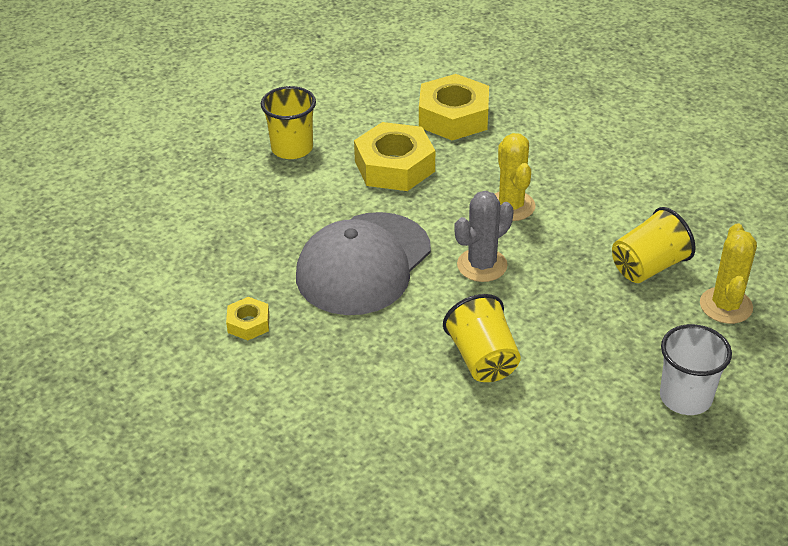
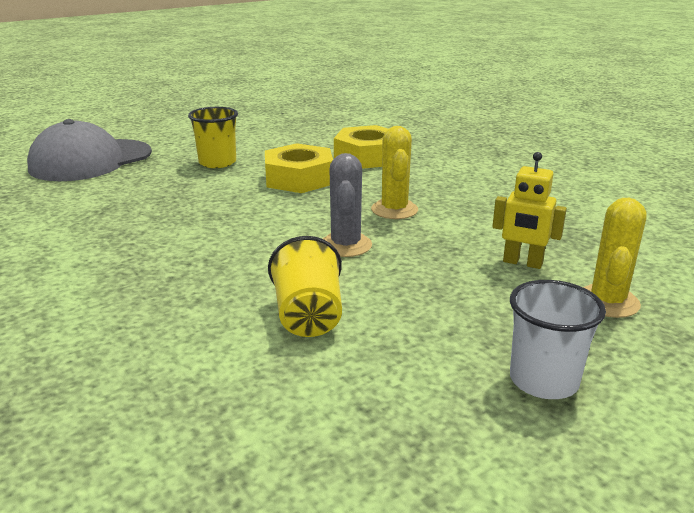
camera: 10 degrees right, 15 degrees down
yellow nut [226,297,270,341] -> none
grey cap [296,212,431,315] -> grey cap moved to [27,119,152,181]
grey cactus [454,191,514,282] -> grey cactus turned 60 degrees counterclockwise [323,153,372,257]
yellow cup [612,207,696,283] -> yellow robot [492,152,567,269]

